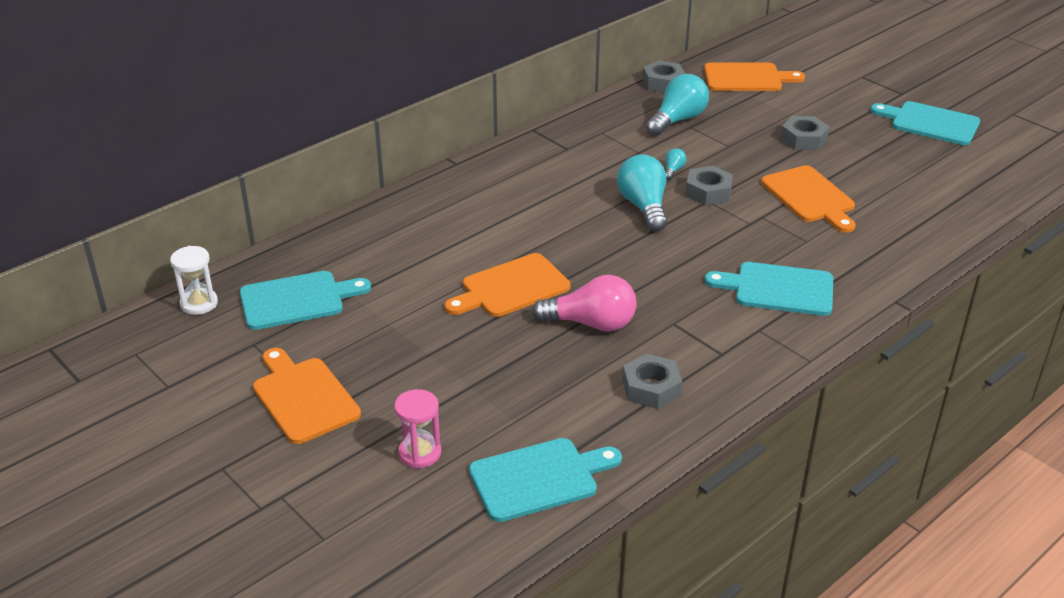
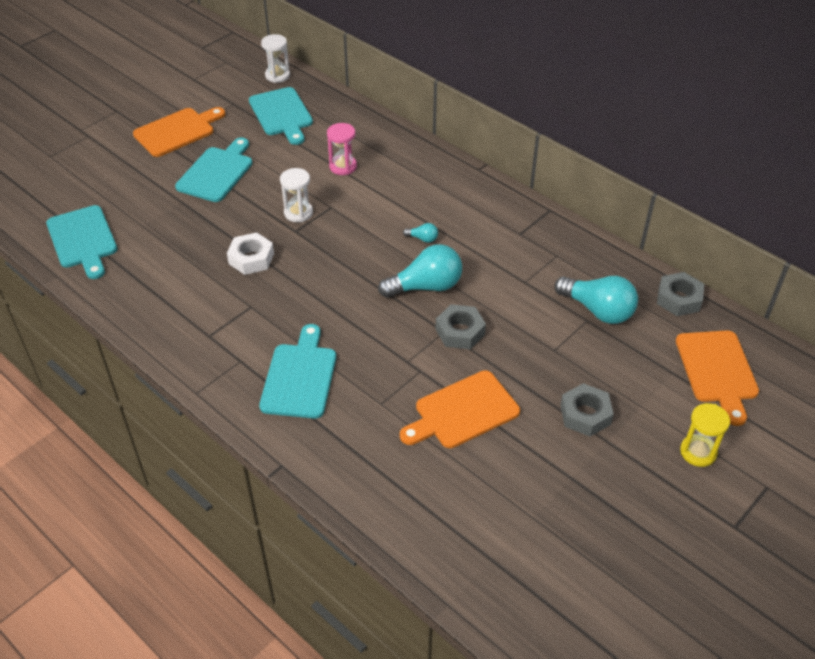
camera: 85 degrees right, 10 degrees up
pink hourglass [394,389,441,469] -> pink hourglass moved to [327,123,357,175]
orange cutting board [444,253,571,317] -> white hourglass [280,168,313,222]
pink light bulb [532,275,636,332] -> white nut [227,232,274,275]
grey nut [622,353,682,409] -> none
turquoise light bulb [665,148,686,180] -> turquoise light bulb moved to [403,223,438,243]
turquoise cutting board [870,101,980,145] -> turquoise cutting board moved to [175,138,253,202]
none -> yellow hourglass [680,403,730,467]

